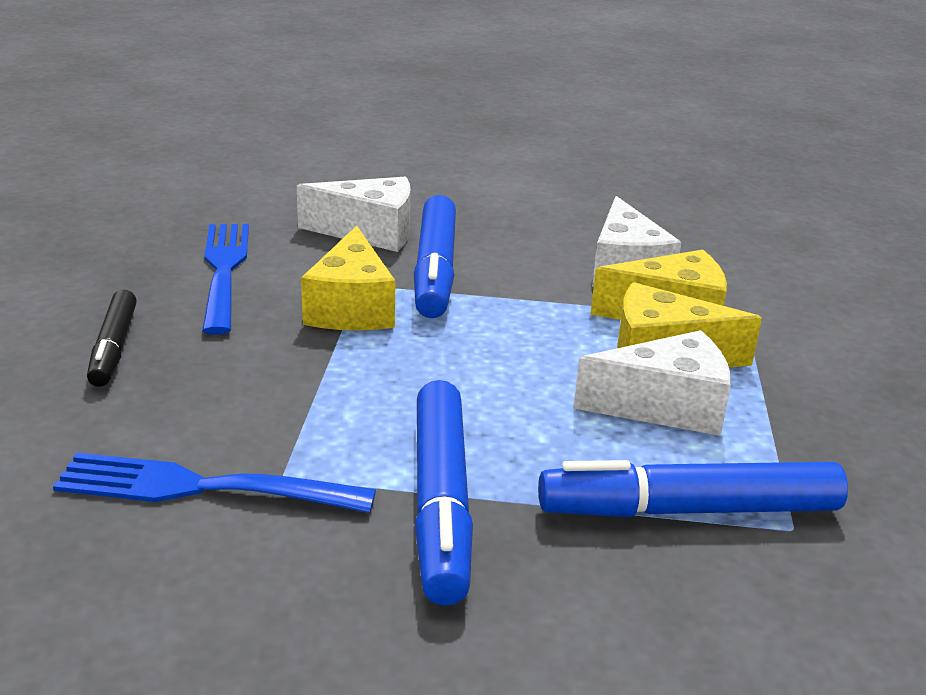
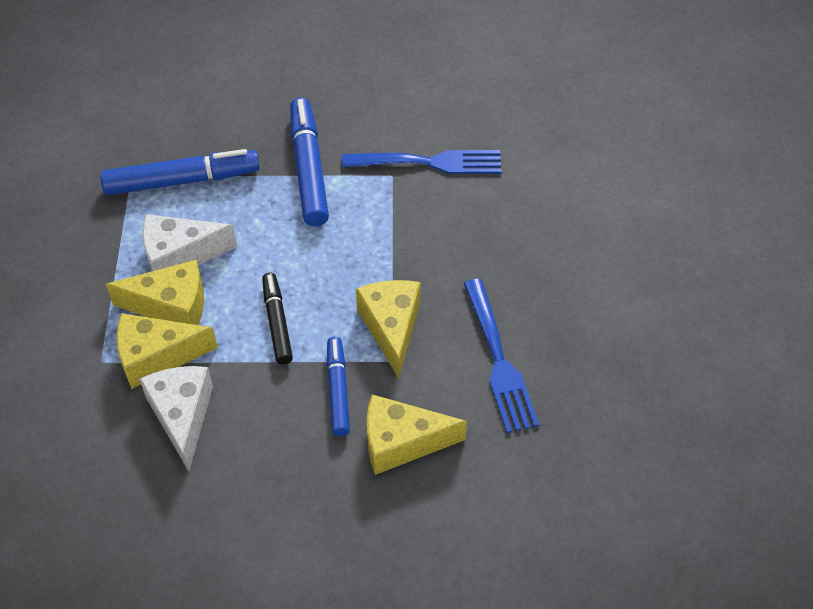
camera: 175 degrees right, 25 degrees up
black marker [87,289,137,387] -> black marker moved to [262,273,293,365]
white cheese [297,177,411,252] -> yellow cheese [367,394,467,475]
blue marker [414,195,456,318] -> blue marker [327,337,350,436], size x0.61

